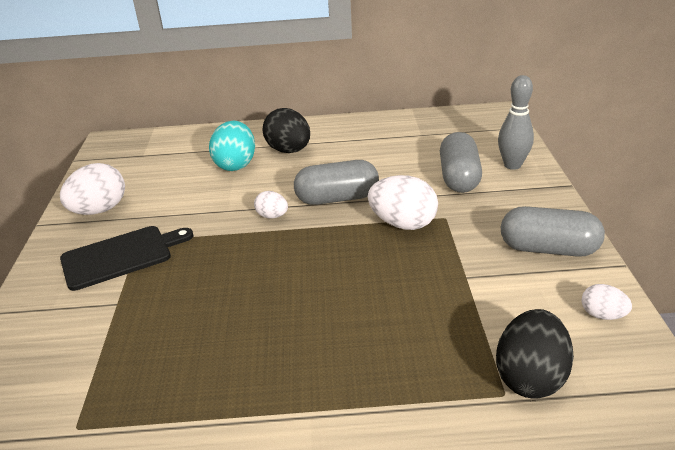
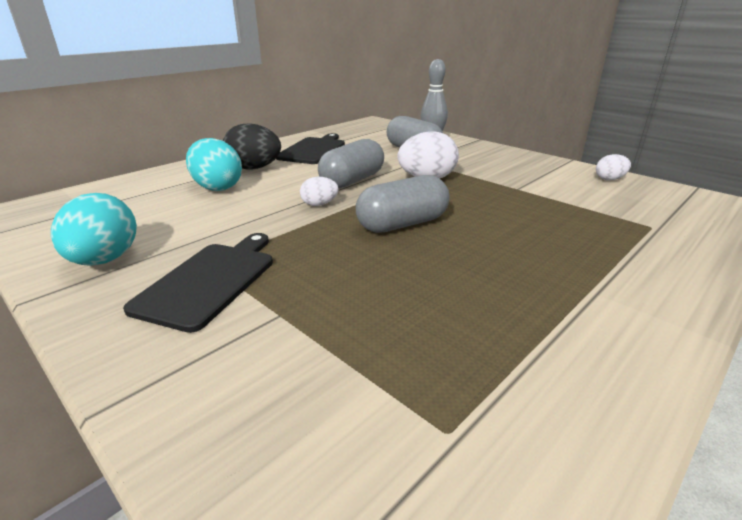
camera: 45 degrees left, 5 degrees down
white egg [60,163,125,215] -> turquoise egg [51,193,137,266]
black egg [496,309,574,399] -> none
grey capsule [501,206,605,257] -> grey capsule moved to [356,175,450,233]
none -> black cutting board [276,133,345,164]

